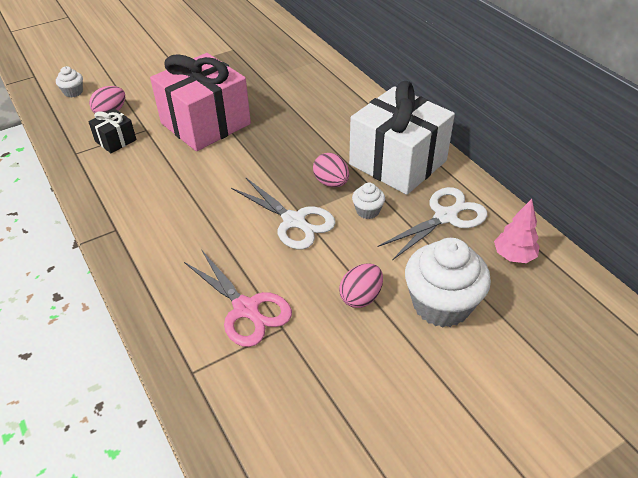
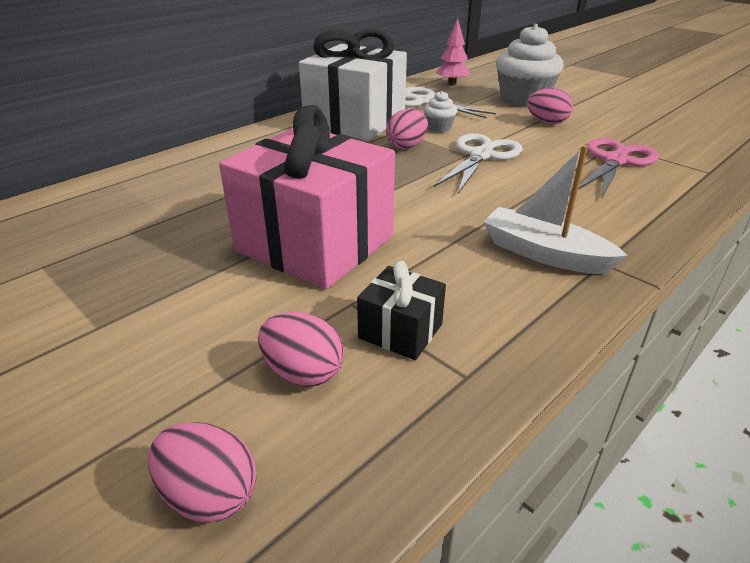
camera: 105 degrees left, 10 degrees down
white cupcake [56,66,83,97] -> pink egg [148,422,257,522]
none -> white boat [483,145,628,274]

